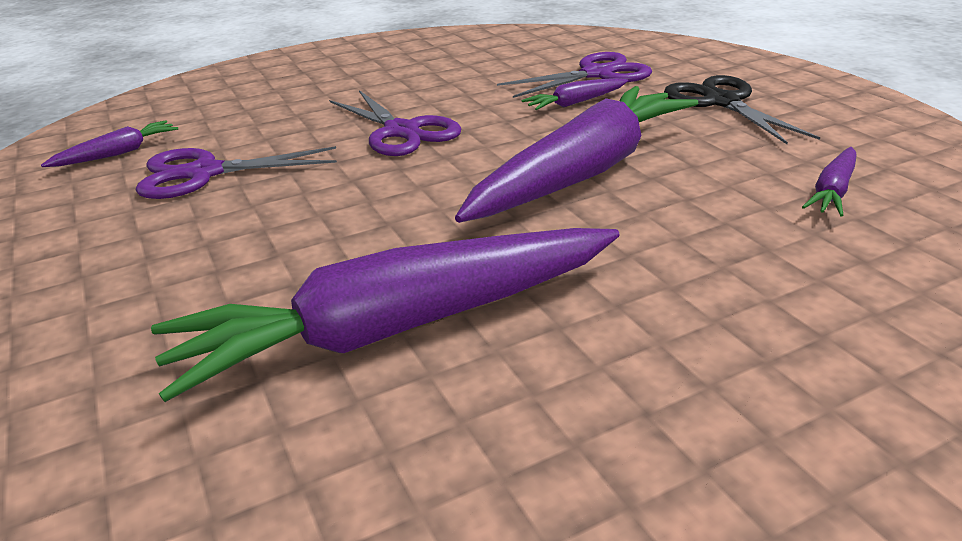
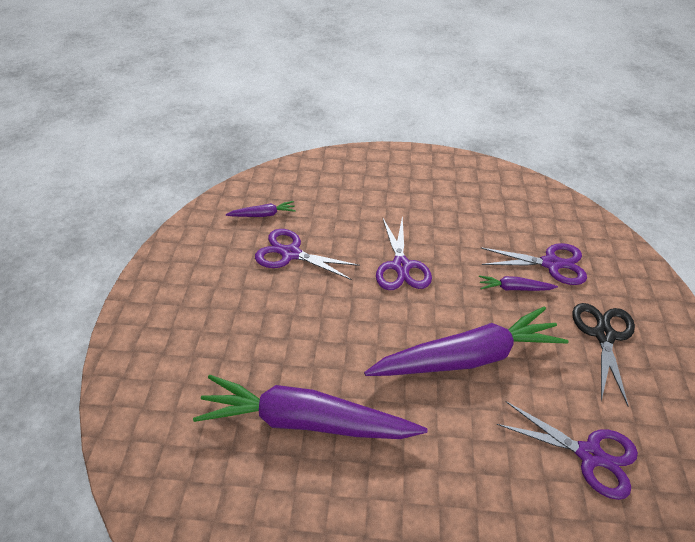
camera: 30 degrees right, 15 degrees up
purple carrot [802,147,857,217] -> purple scissors [497,401,638,500]

